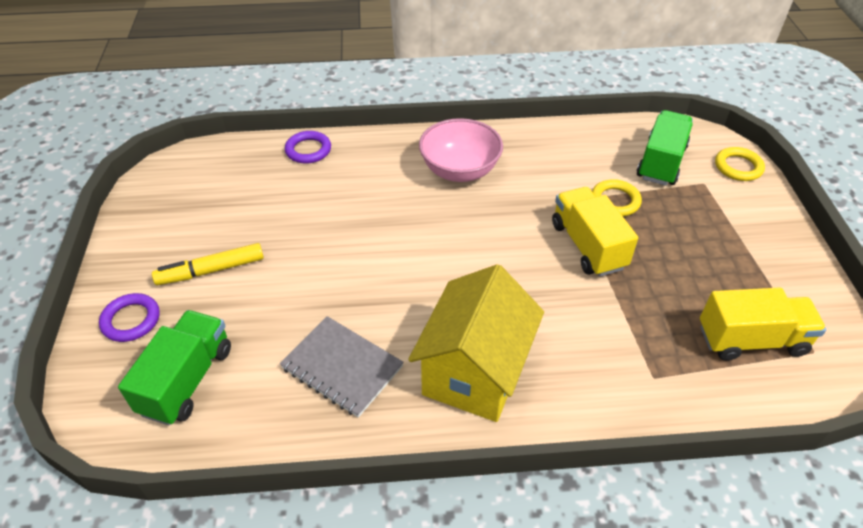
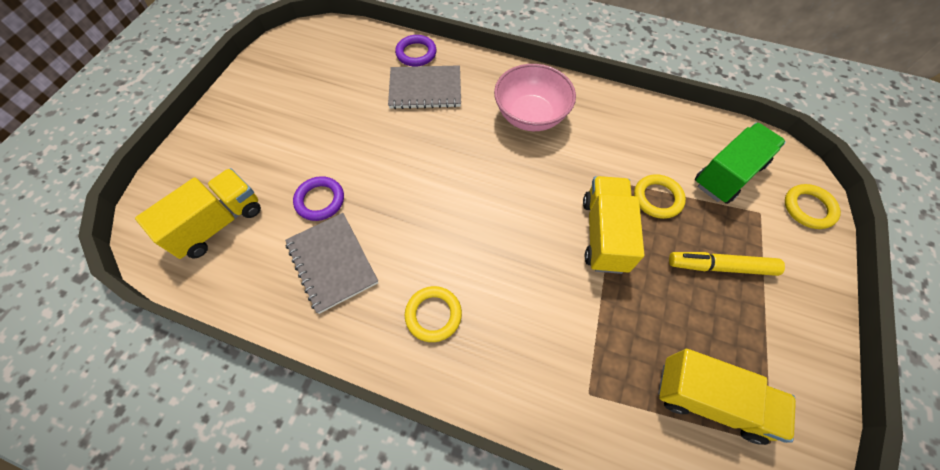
camera: 25 degrees right, 15 degrees up
purple ring [99,293,160,342] -> purple ring moved to [293,176,344,221]
green truck [118,310,231,425] -> yellow truck [135,168,261,259]
yellow marker [152,243,264,285] -> yellow marker moved to [669,252,785,276]
yellow house [408,264,544,422] -> yellow ring [405,286,462,342]
none -> grey notebook [388,65,461,109]

